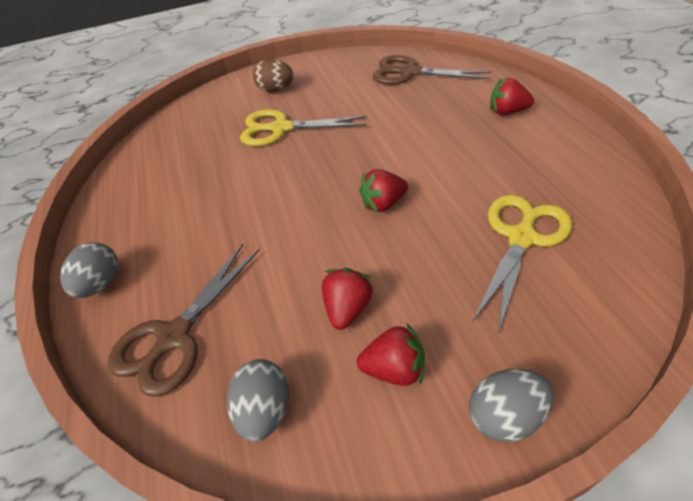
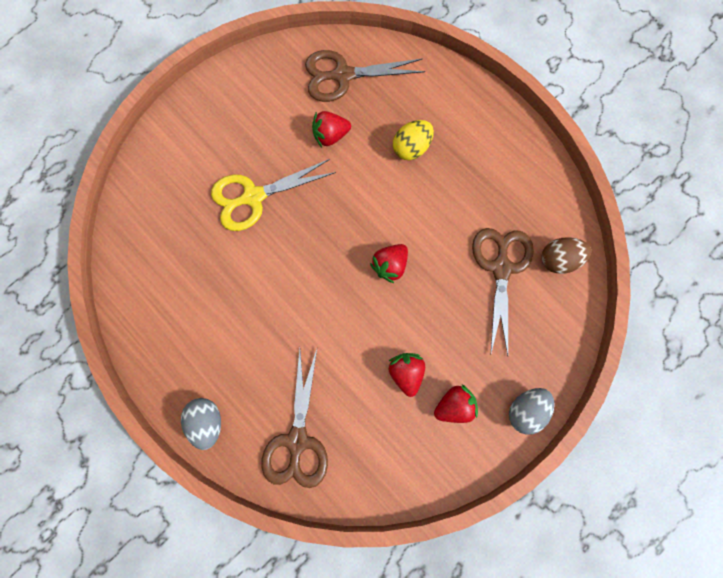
camera: 30 degrees left, 30 degrees up
grey egg [227,359,289,442] -> none
brown egg [253,59,293,92] -> brown egg moved to [541,237,591,274]
yellow scissors [472,195,572,333] -> brown scissors [472,228,534,356]
red strawberry [490,78,534,115] -> red strawberry moved to [312,111,351,147]
none -> yellow egg [393,120,434,160]

